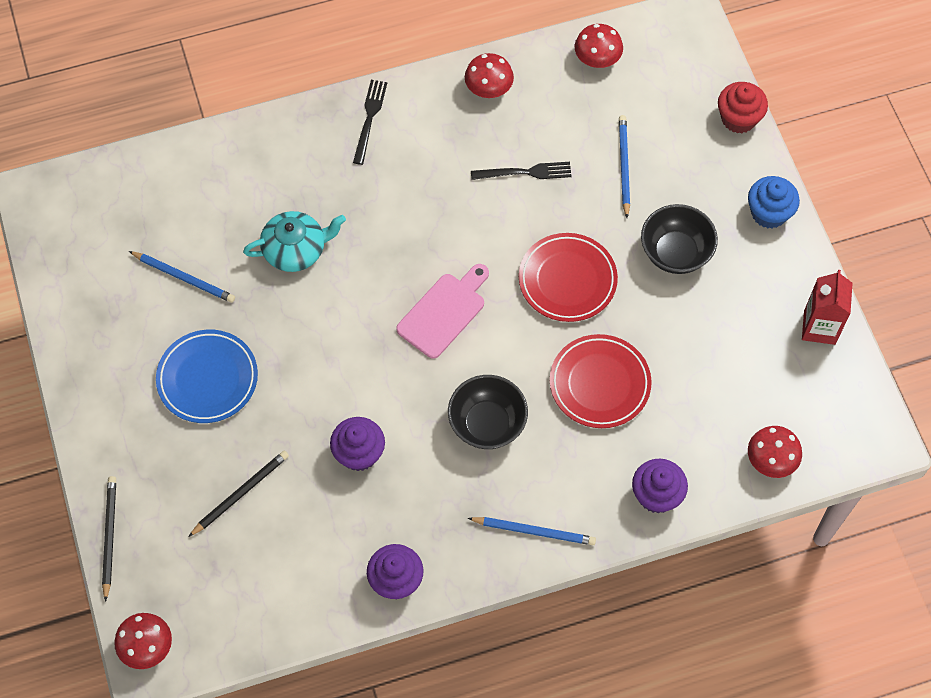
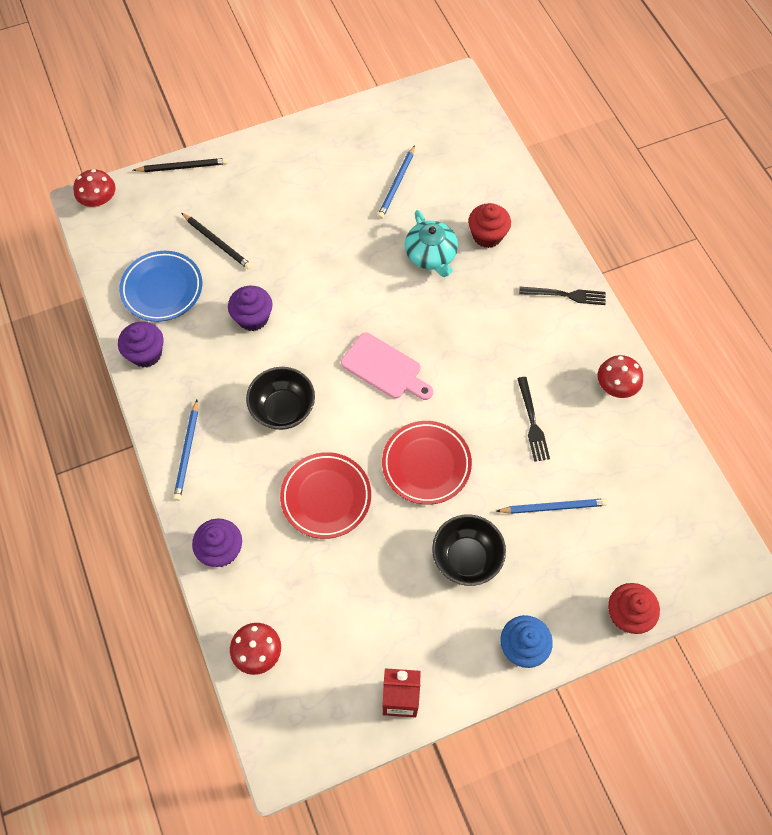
camera: 85 degrees right, 0 degrees up
blue plate [156,330,258,423] -> blue plate moved to [119,251,202,322]
red mushroom [575,24,623,68] -> none
none -> red cupcake [468,203,511,248]

